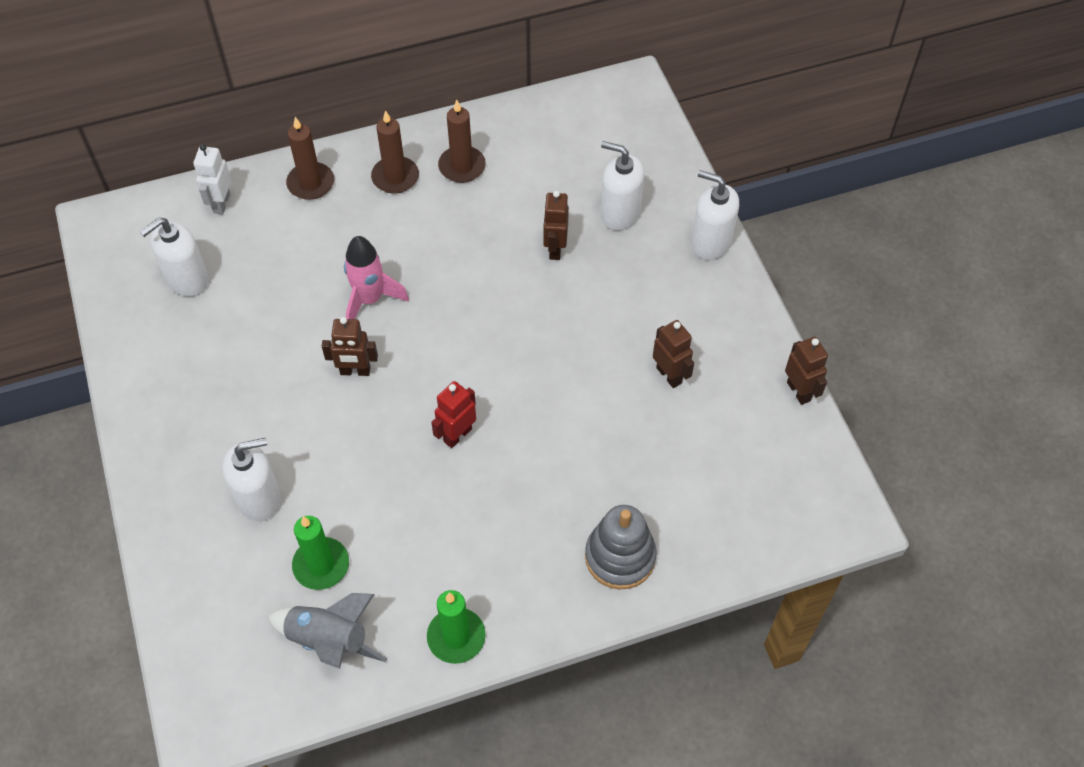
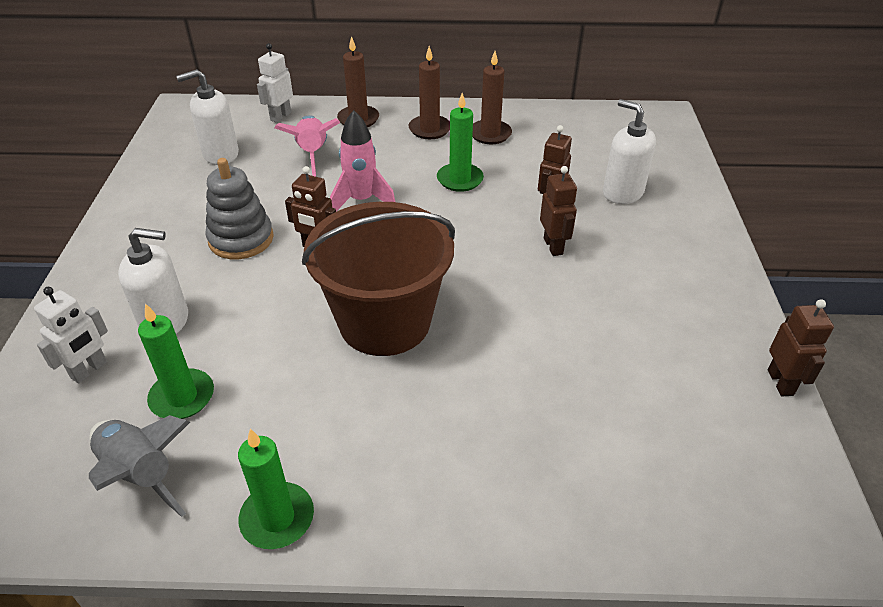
camera: 20 degrees right, 15 degrees down
red robot [431,381,476,448] -> brown bucket [302,202,455,356]
grey stacking toy [585,505,657,589] -> grey stacking toy moved to [205,158,274,259]
brown robot [653,320,694,388] -> brown robot moved to [540,166,577,256]
white soap dispenser [691,170,739,260] -> none
none -> white robot [34,287,108,383]
none -> pink rocket [275,115,340,177]
none -> green candle [437,93,484,192]

